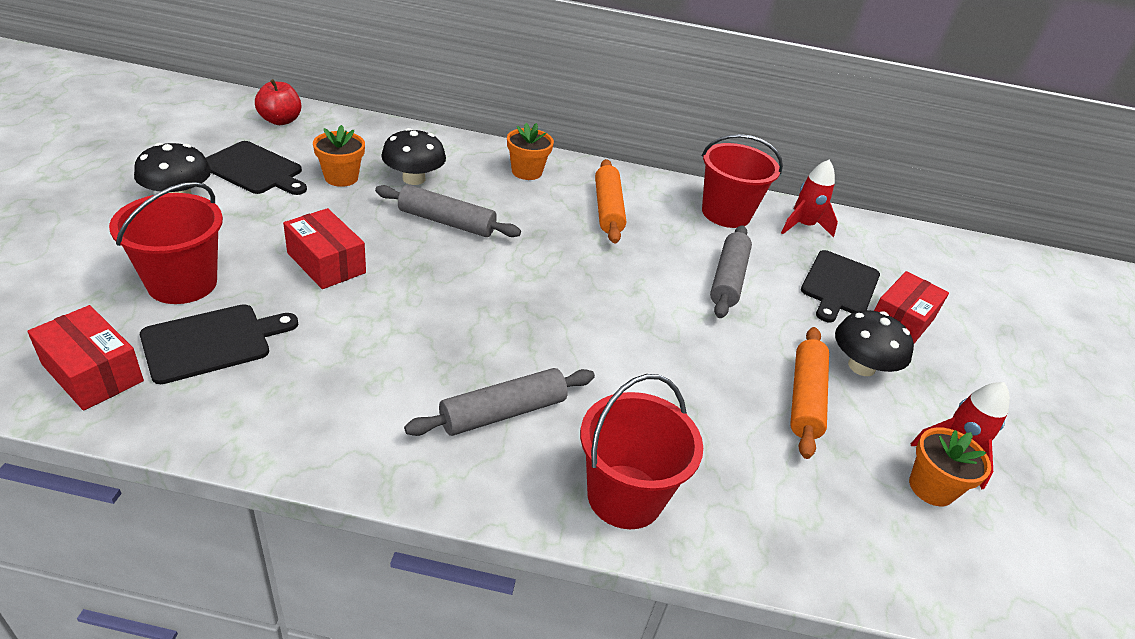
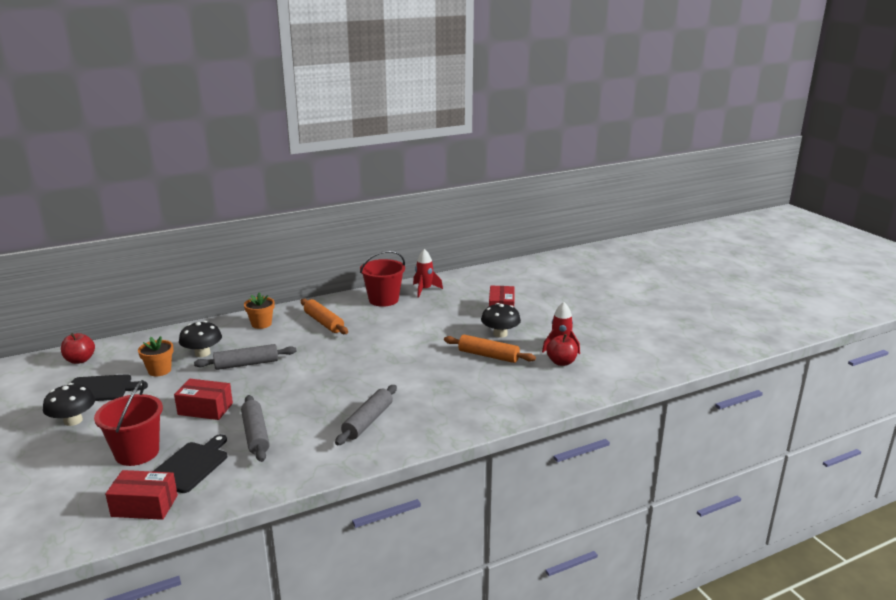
camera: 30 degrees left, 15 degrees down
red bucket [580,374,703,529] -> none
grey rolling pin [710,225,752,318] -> grey rolling pin moved to [241,395,270,462]
orange rolling pin [790,327,829,459] -> orange rolling pin turned 45 degrees counterclockwise [444,335,536,363]
black cutting board [801,250,880,323] -> none
orange flower pot [909,428,991,506] -> red apple [547,334,578,366]

